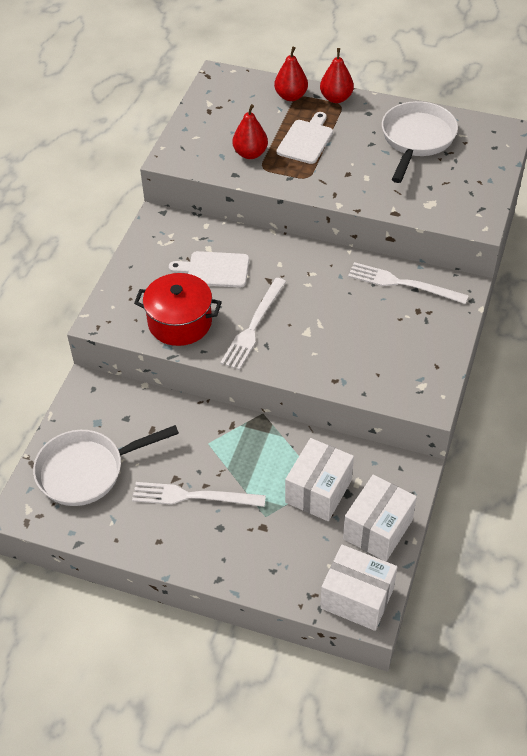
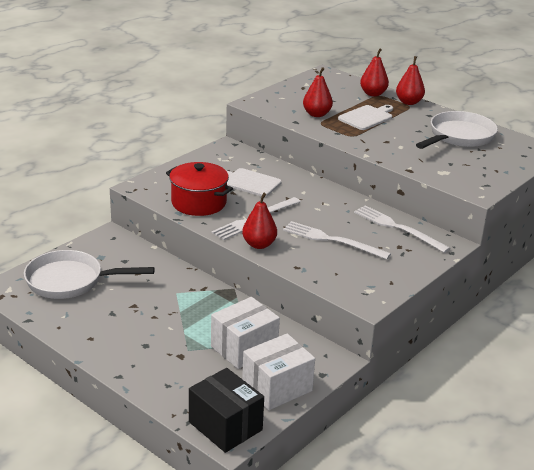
camera: 20 degrees right, 20 degrees down
white fork [132,482,266,507] -> white fork moved to [283,221,391,259]
white box [320,545,397,631] -> black box [189,368,264,453]
none -> red pear [242,193,277,249]

